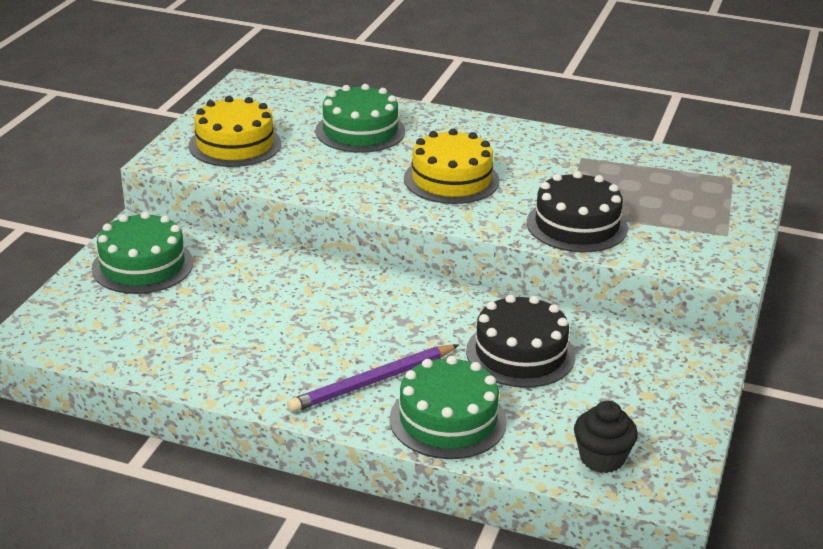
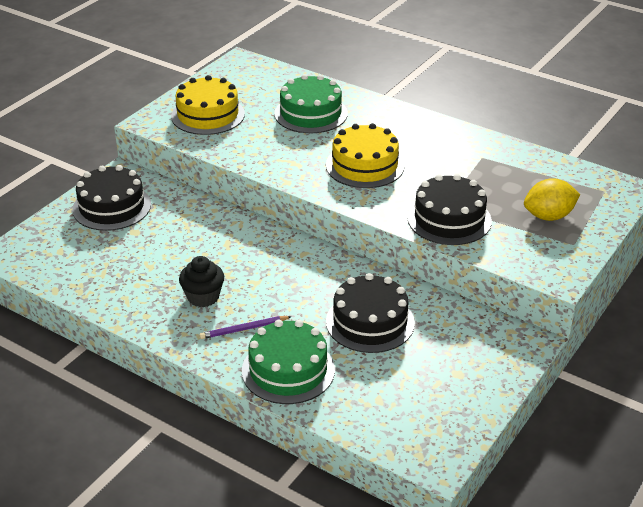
camera: 15 degrees right, 5 degrees up
green cake [92,212,193,294] -> black cake [72,165,151,231]
purple pencil [287,344,459,413] -> purple pencil [199,316,292,339], size x0.61
black cupcake [574,401,638,473] -> black cupcake moved to [179,256,224,307]
none -> yellow lemon [524,178,580,221]

